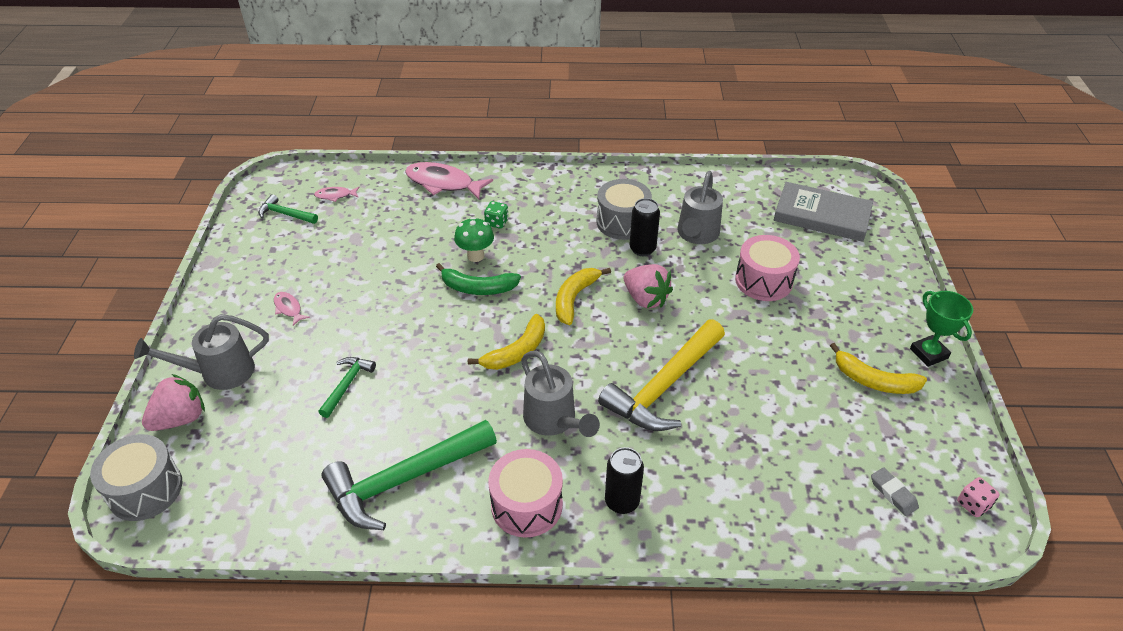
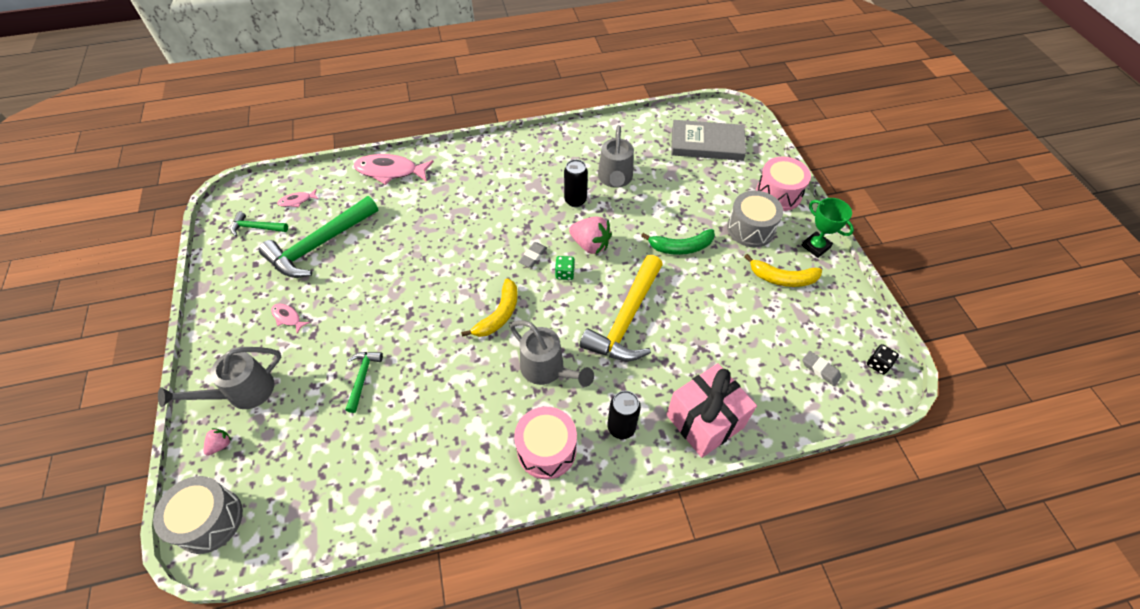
camera: 15 degrees left, 10 degrees up
pink strawberry [142,374,205,431] -> pink strawberry [203,428,232,455], size x0.50
green hammer [321,420,497,530] -> green hammer moved to [259,196,378,278]
green banana [436,263,521,295] -> green banana moved to [641,229,715,255]
green mushroom [454,217,494,262] -> none
green dice [484,201,508,229] -> green dice moved to [555,256,575,280]
yellow banana [556,268,611,325] -> grey eraser [519,242,547,268]
grey drum [596,179,652,240] -> grey drum moved to [727,191,783,247]
pink drum [735,235,800,301] -> pink drum moved to [756,157,811,211]
pink dice [957,477,1000,517] -> black dice [867,344,899,375]
none -> pink gift [666,363,757,458]

